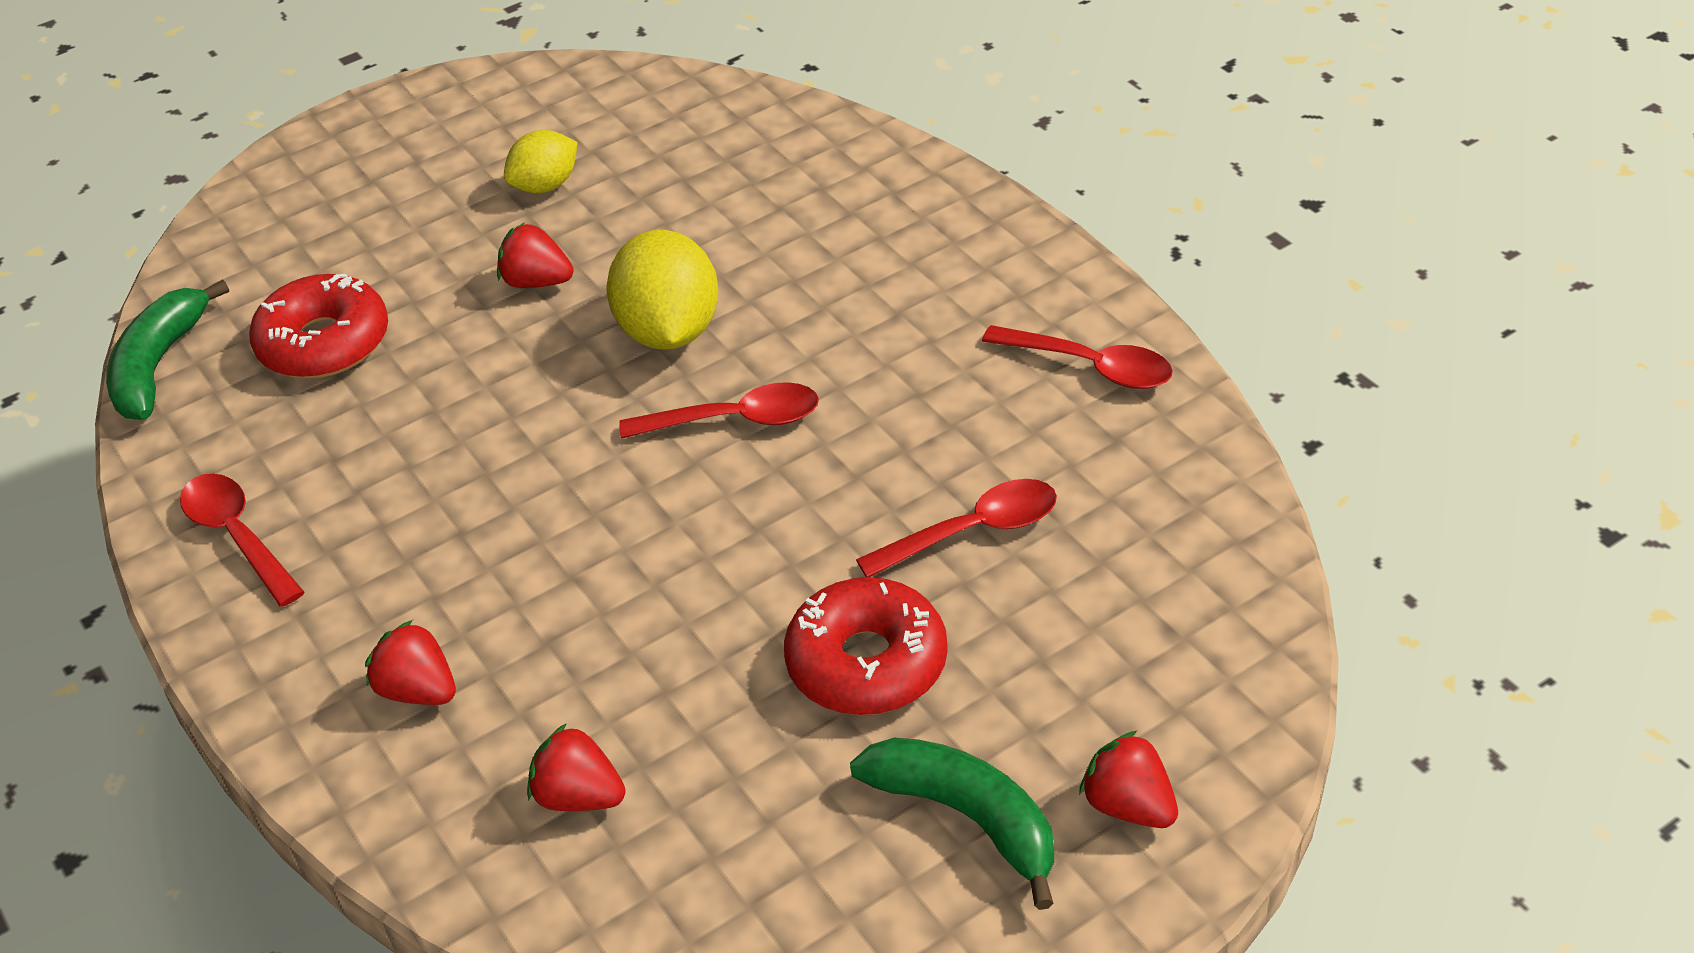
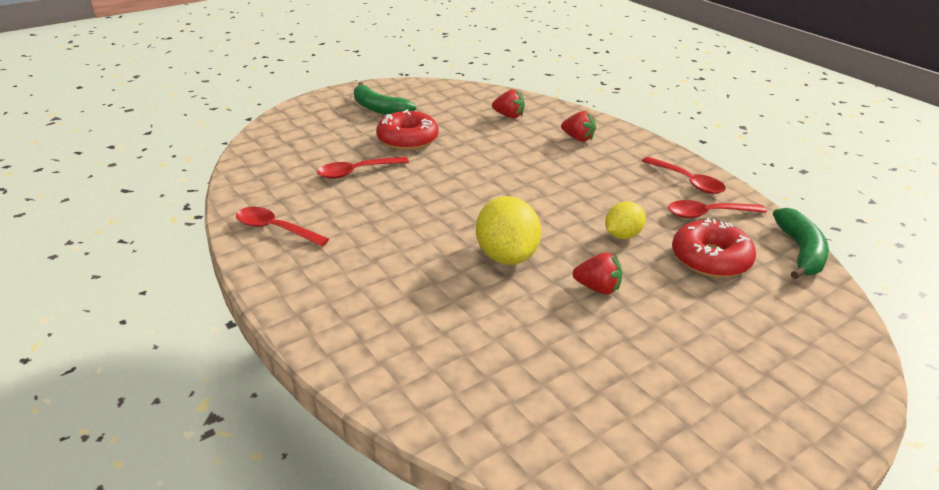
camera: 175 degrees right, 10 degrees down
yellow lemon [504,130,578,193] -> yellow lemon moved to [605,202,646,239]
red spoon [619,382,819,439] -> red spoon moved to [668,200,767,218]
red strawberry [1079,730,1178,828] -> none

